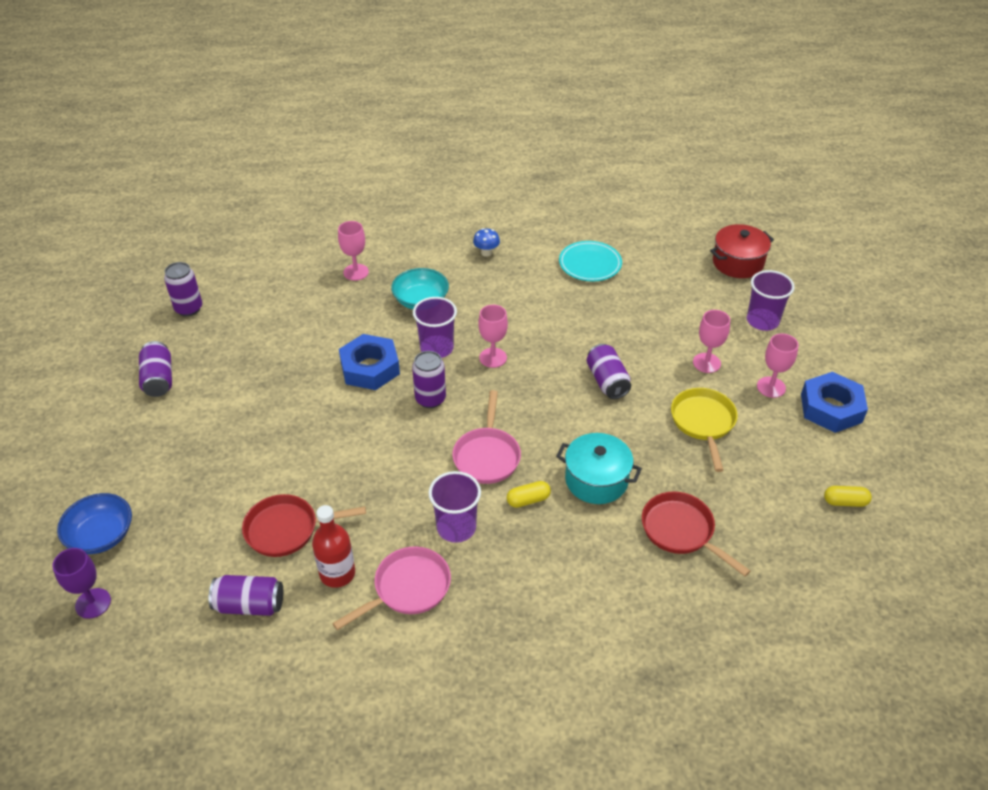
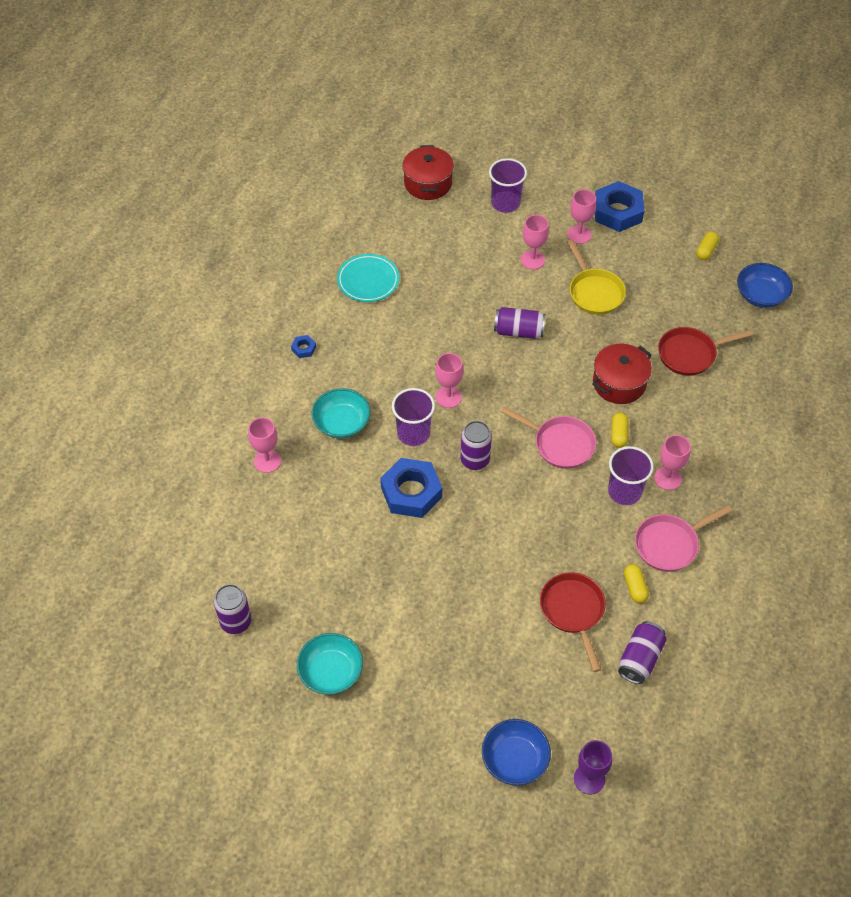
camera: 65 degrees left, 10 degrees up
purple can [139,341,172,397] -> turquoise bowl [297,633,363,695]
red pan [242,494,366,557] -> red pan turned 150 degrees clockwise [540,572,606,672]
red bottle [312,505,355,588] -> yellow capsule [624,564,649,603]
pink pan [332,546,451,630] -> pink pan turned 105 degrees counterclockwise [635,505,732,572]
blue mushroom [473,228,500,257] -> blue nut [291,335,316,358]
turquoise pot [556,433,642,504] -> red pot [592,344,652,404]
yellow pan [671,388,738,472] -> yellow pan turned 135 degrees counterclockwise [567,240,626,315]
none -> pink goblet [654,435,691,490]
none -> blue bowl [737,263,793,308]

